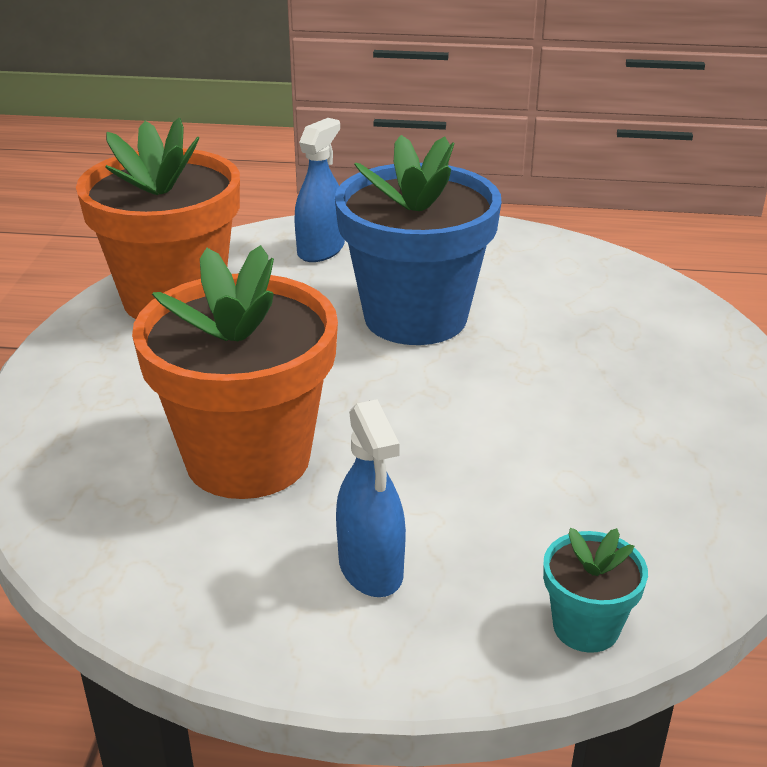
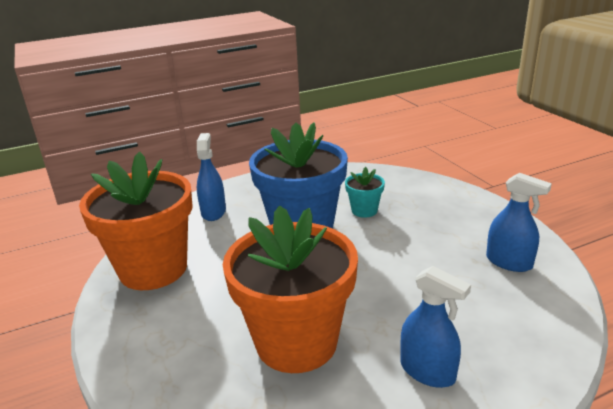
camera: 30 degrees left, 5 degrees down
turquoise flower pot [543,528,648,653] -> turquoise flower pot moved to [345,167,385,218]
none -> blue spray bottle [486,173,552,272]

